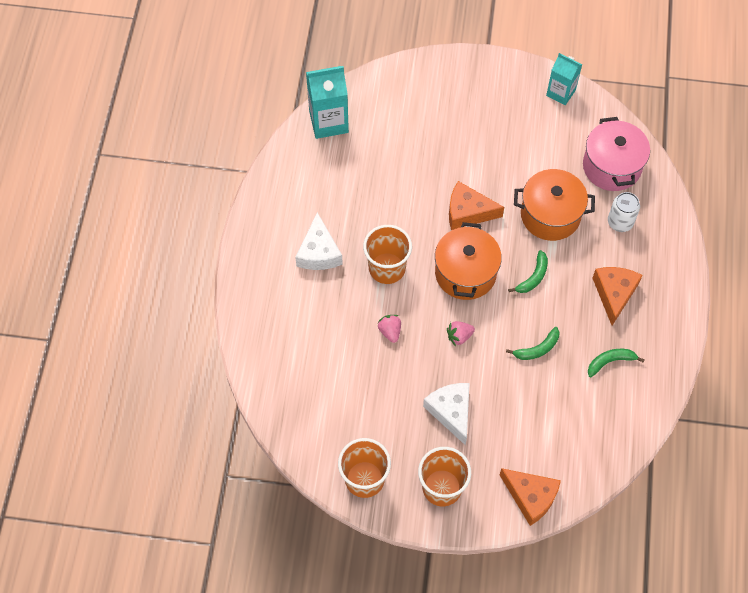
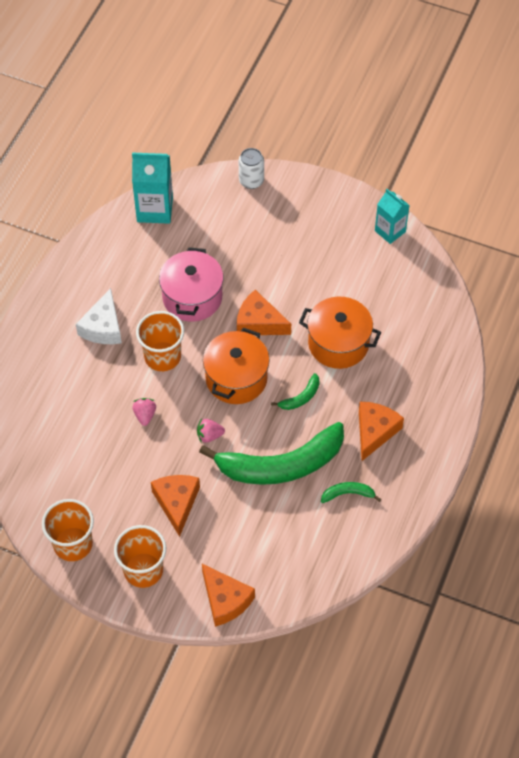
camera: 15 degrees right, 5 degrees down
white cheese [423,383,470,445] -> orange cheese [151,475,200,537]
green banana [506,327,560,360] -> green banana [199,422,344,485], size x2.47
pink pot [583,117,650,191] -> pink pot moved to [159,247,224,322]
white can [608,192,640,232] -> white can moved to [239,148,264,189]

